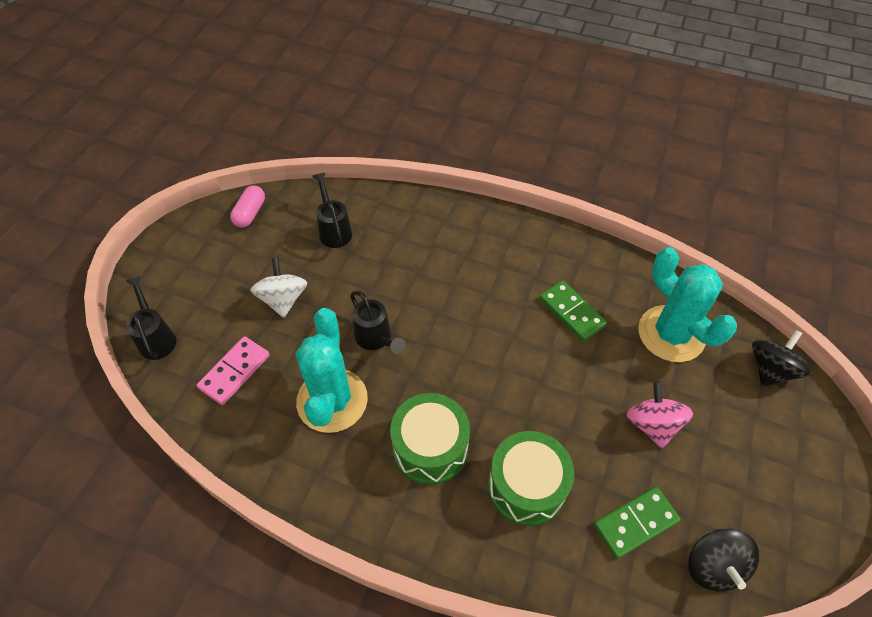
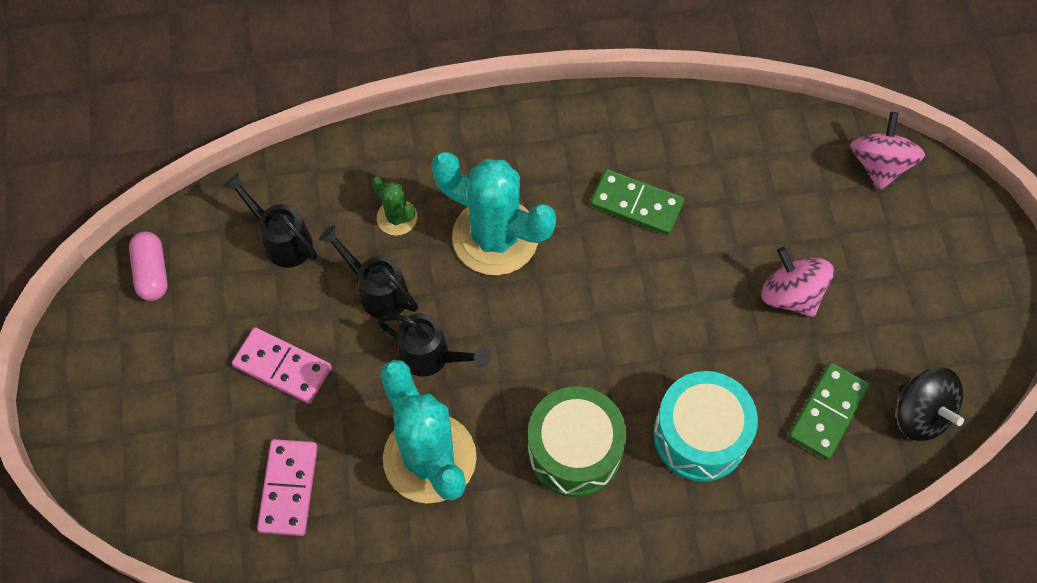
camera: 30 degrees left, 10 degrees up
black watering can [126,276,176,360] -> black watering can moved to [319,226,418,319]
white spinning top [250,257,307,318] -> pink domino [232,327,332,404]
green drum [488,431,574,526] -> turquoise drum [653,371,758,482]
turquoise cactus [638,247,737,362] -> turquoise cactus moved to [431,152,556,275]
black spinning top [752,330,811,387] -> pink spinning top [850,112,925,190]
none -> green cactus [372,176,417,236]

